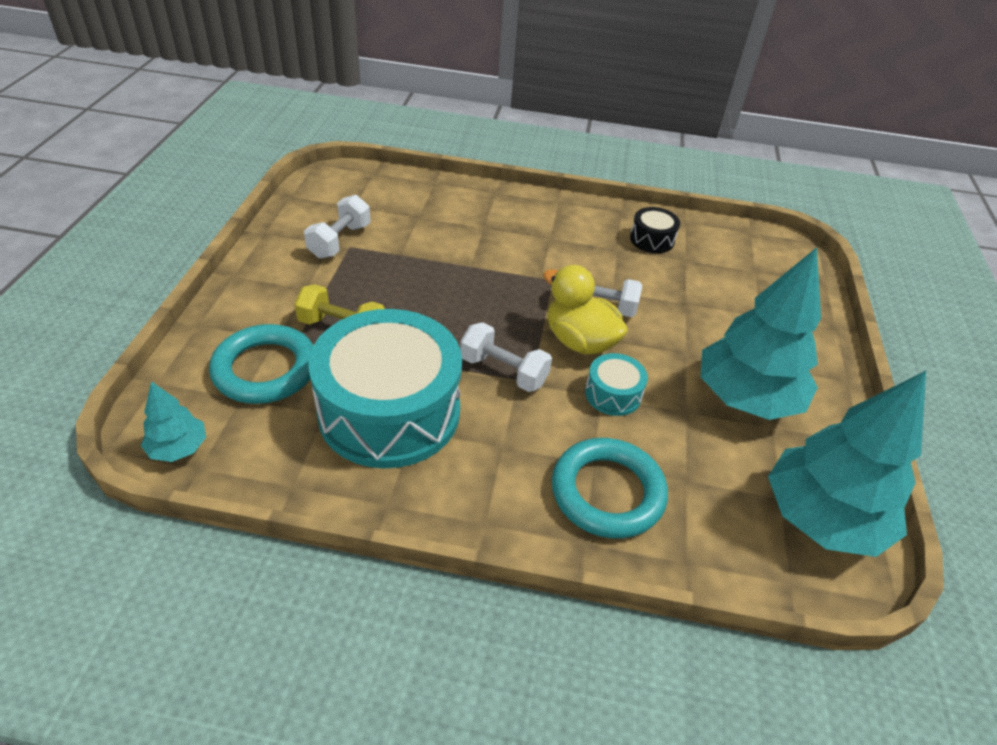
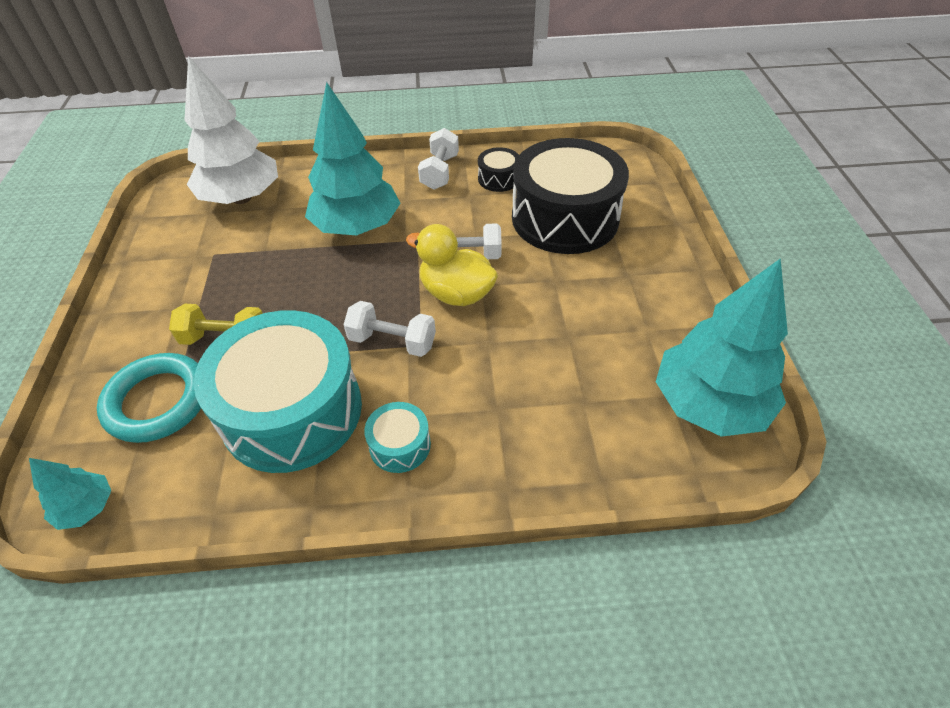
camera: 10 degrees left, 5 degrees up
white dumbbell [304,195,371,259] -> white dumbbell moved to [418,128,459,190]
turquoise ring [552,438,668,539] -> none
turquoise drum [585,353,648,416] -> turquoise drum moved to [364,402,431,473]
turquoise tree [701,247,821,420] -> turquoise tree moved to [305,82,400,235]
none -> white tree [184,56,278,204]
none -> black drum [512,138,629,254]

